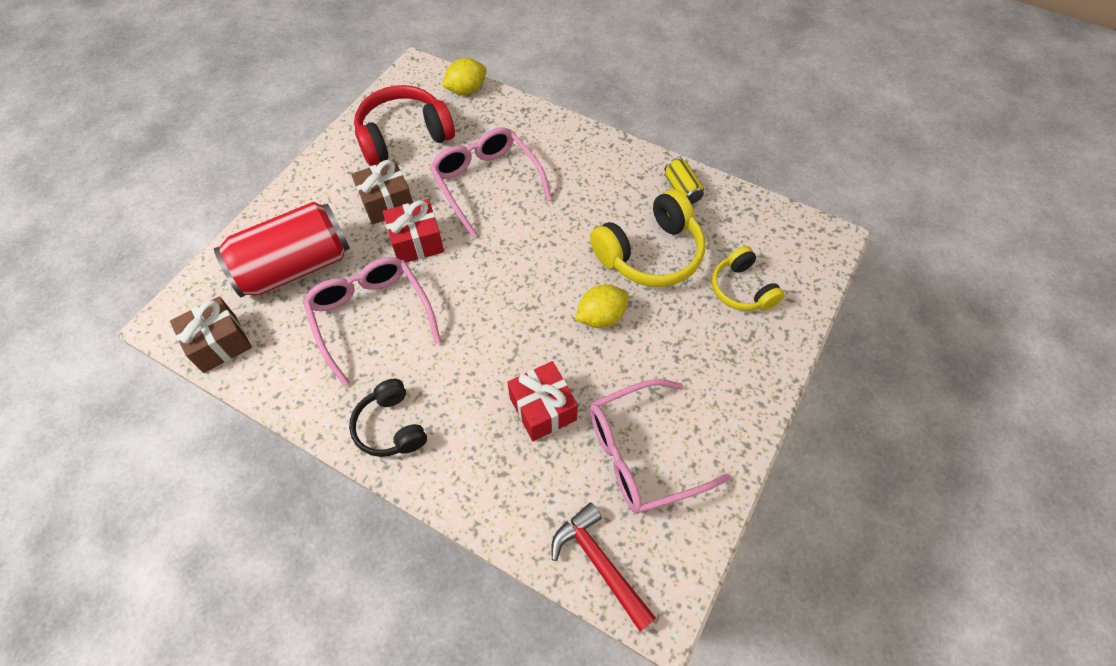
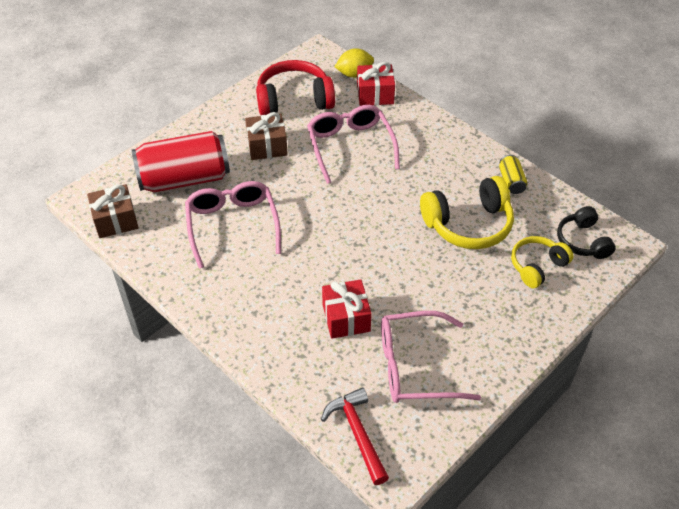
camera: 15 degrees right, 10 degrees down
black headphones [349,379,427,457] -> black headphones moved to [557,206,616,259]
red gift [383,199,444,263] -> red gift moved to [357,62,395,106]
yellow lemon [575,284,629,328] -> none
yellow headphones [712,246,785,311] -> yellow headphones turned 60 degrees clockwise [511,236,574,288]

